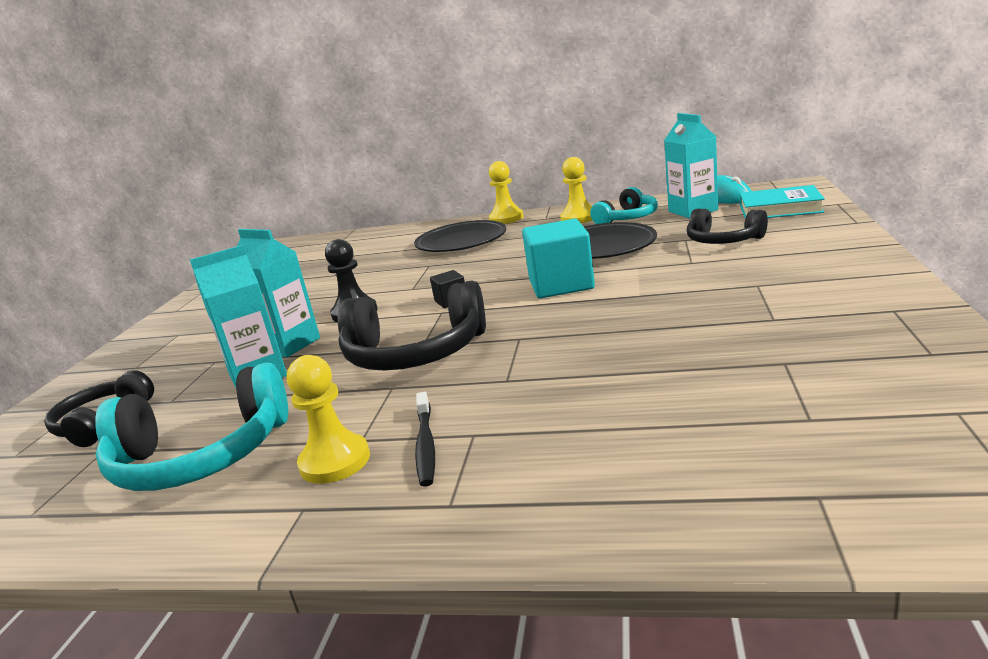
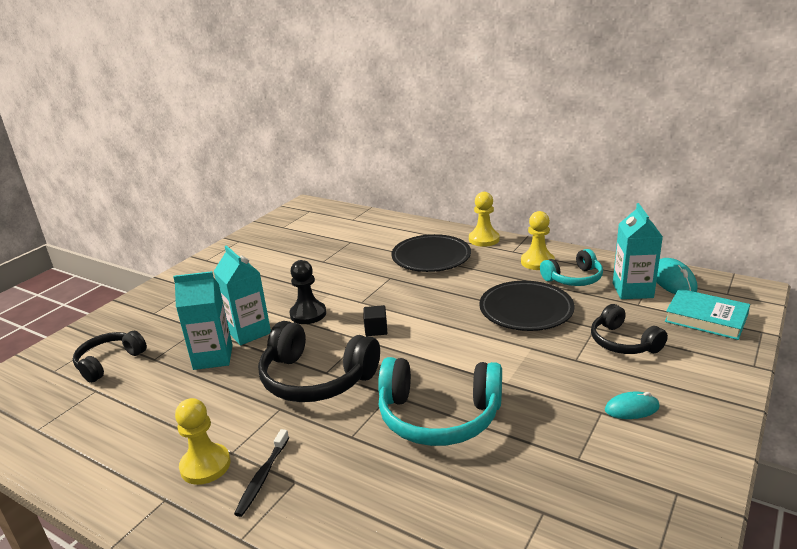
camera: 20 degrees right, 5 degrees up
turquoise headphones [95,362,288,491] -> turquoise headphones moved to [378,357,502,446]
turquoise cube [522,218,595,298] -> none
none -> turquoise mouse [605,392,660,419]

